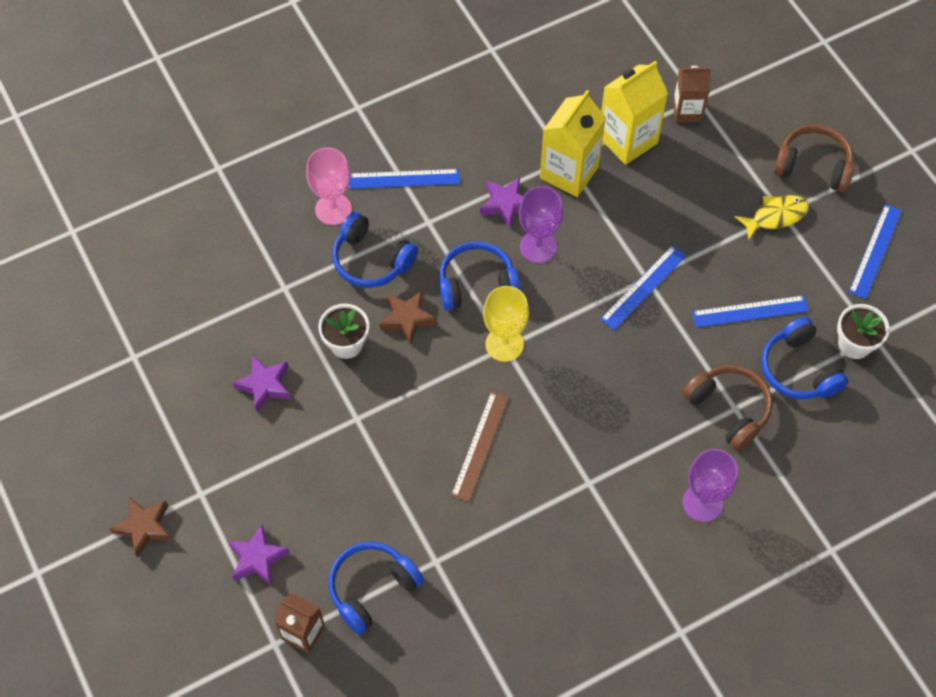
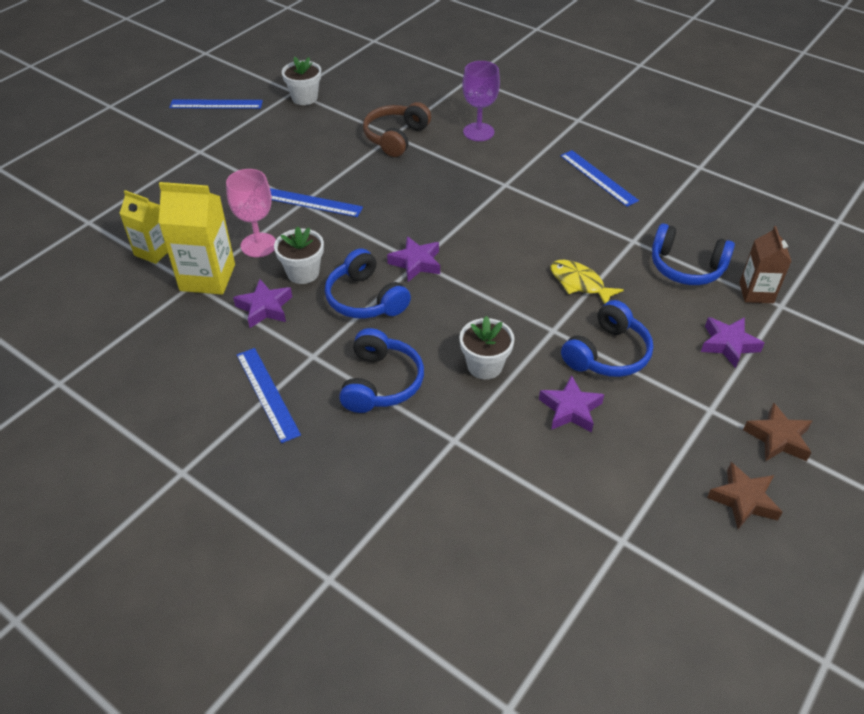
camera: 115 degrees left, 15 degrees down
pink goblet [306,147,352,225] -> pink goblet moved to [226,169,276,257]
brown star [380,291,437,345] -> brown star moved to [707,462,783,529]
brown ruler [451,391,509,502] -> none
yellow goblet [483,286,529,362] -> purple star [387,236,440,282]
purple goblet [519,186,563,263] -> white flower pot [274,226,324,284]
yellow carton [601,60,668,165] -> yellow carton [119,190,168,264], size x0.64
brown carton [673,66,711,122] -> none
blue ruler [692,295,809,328] -> blue ruler moved to [560,150,639,207]
yellow fish [735,195,809,240] -> yellow fish moved to [550,260,624,304]
blue headphones [761,317,848,399] -> blue headphones moved to [561,300,653,377]
brown headphones [774,125,854,192] -> none

